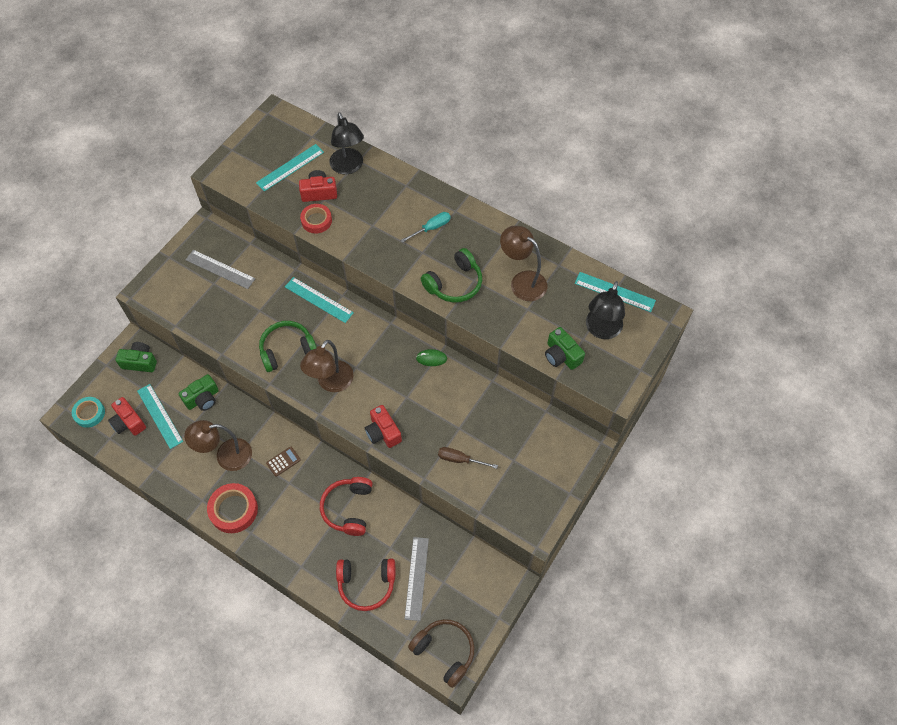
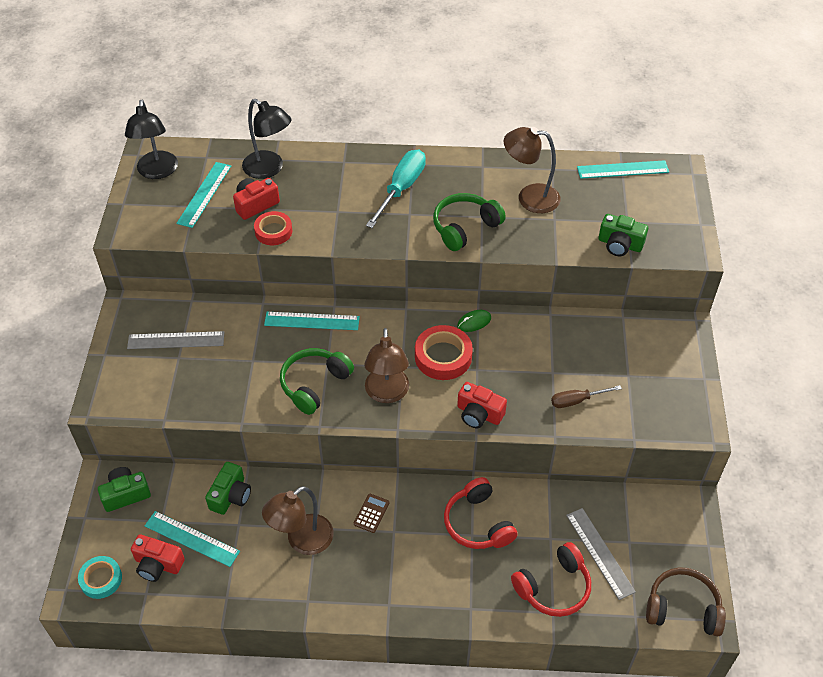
camera: 30 degrees left, 10 degrees down
red tape [207,483,258,533] -> red tape moved to [415,325,473,380]
turquoise screwdriver [401,212,451,243] -> turquoise screwdriver [366,150,426,228], size x1.69
green headphones [421,248,482,303] -> green headphones turned 150 degrees counterclockwise [433,193,506,251]
black lamp [586,281,625,339] -> black lamp moved to [125,100,178,179]

